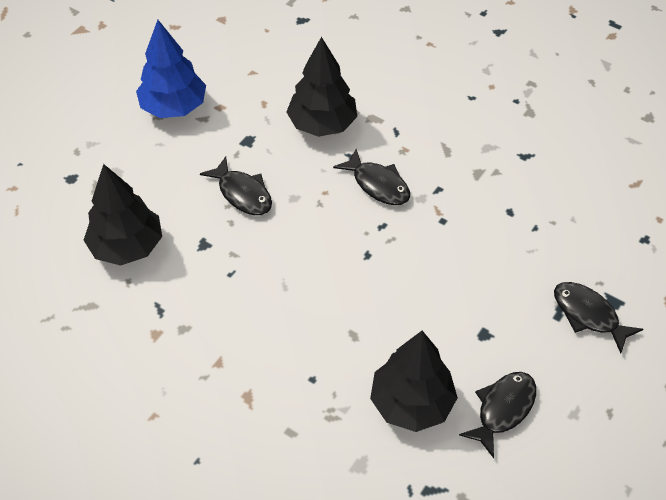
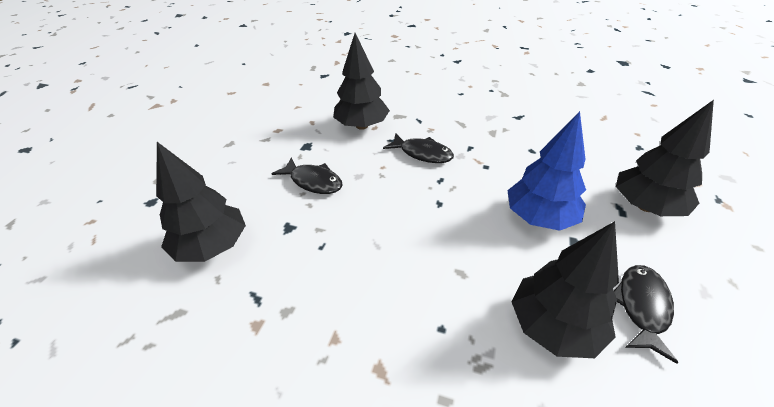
camera: 15 degrees left, 10 degrees down
blue tree [136,20,206,118] -> blue tree moved to [507,111,586,231]
black fish [554,282,643,354] -> black tree [616,100,714,216]

